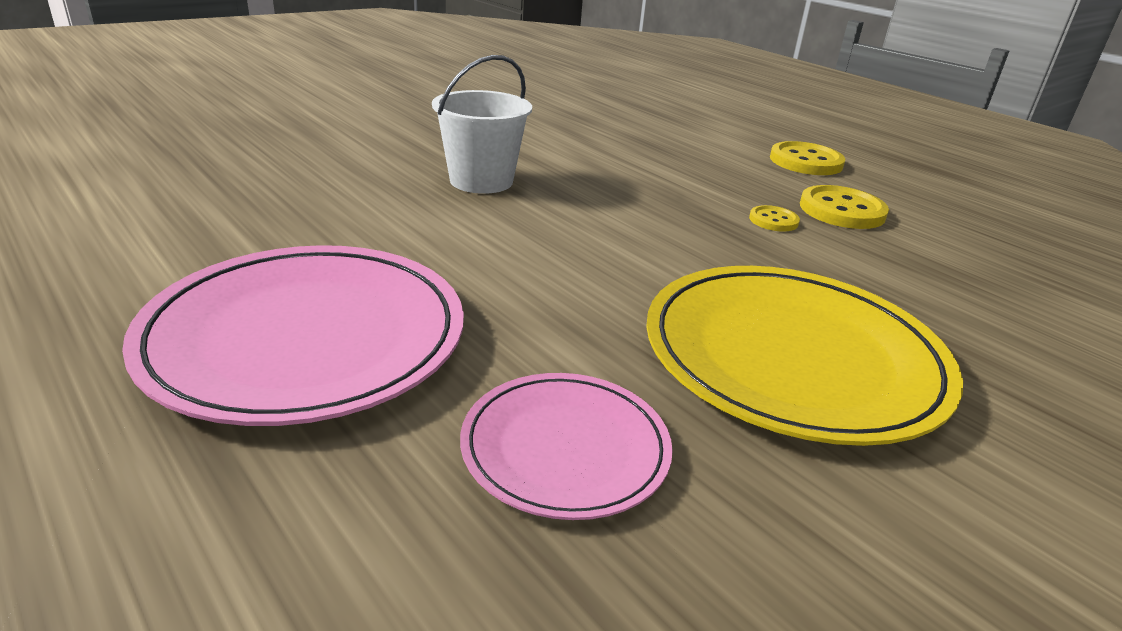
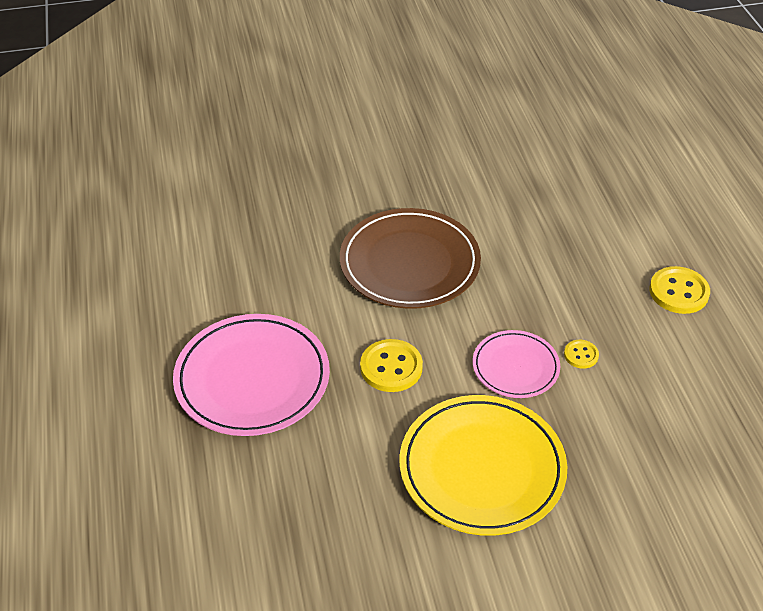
camera: 30 degrees right, 15 degrees up
white bucket [432,55,532,194] -> brown plate [340,208,481,309]
pink plate [460,373,673,520] -> pink plate moved to [473,330,560,398]
yellow button [800,185,889,229] -> yellow button moved to [360,339,423,392]

